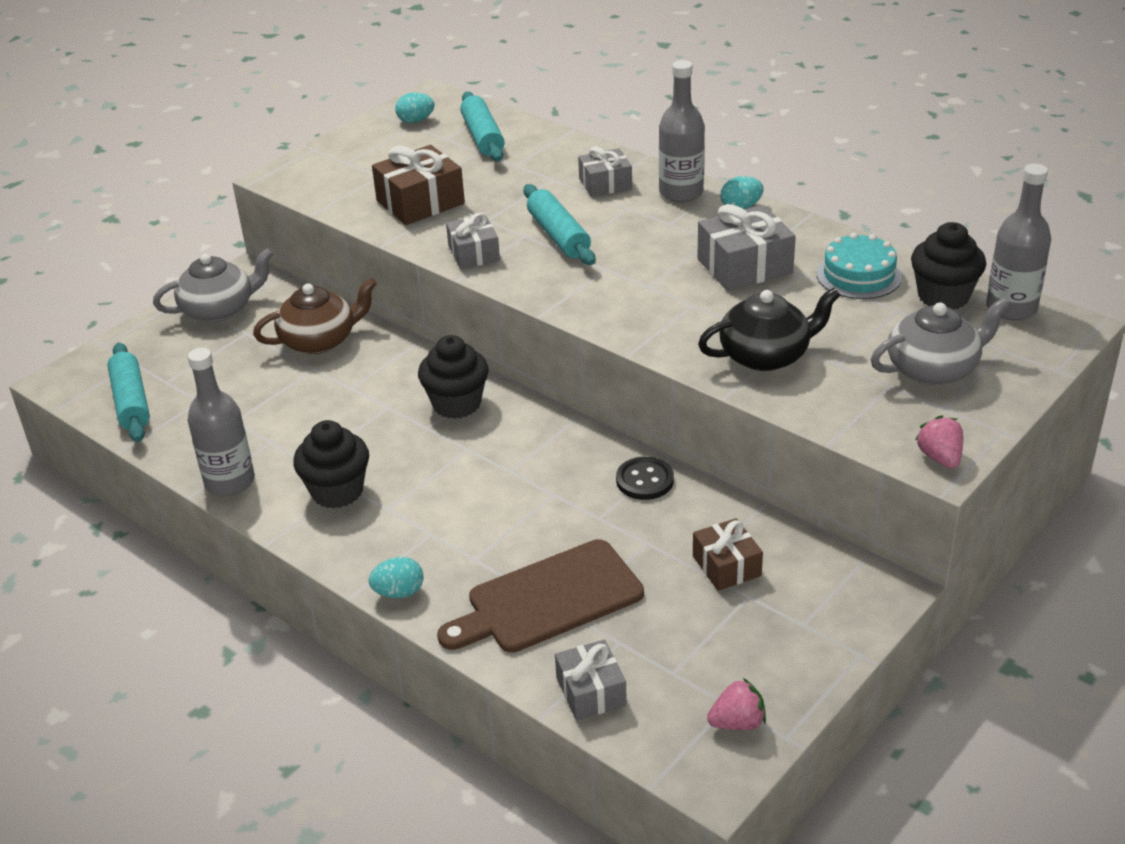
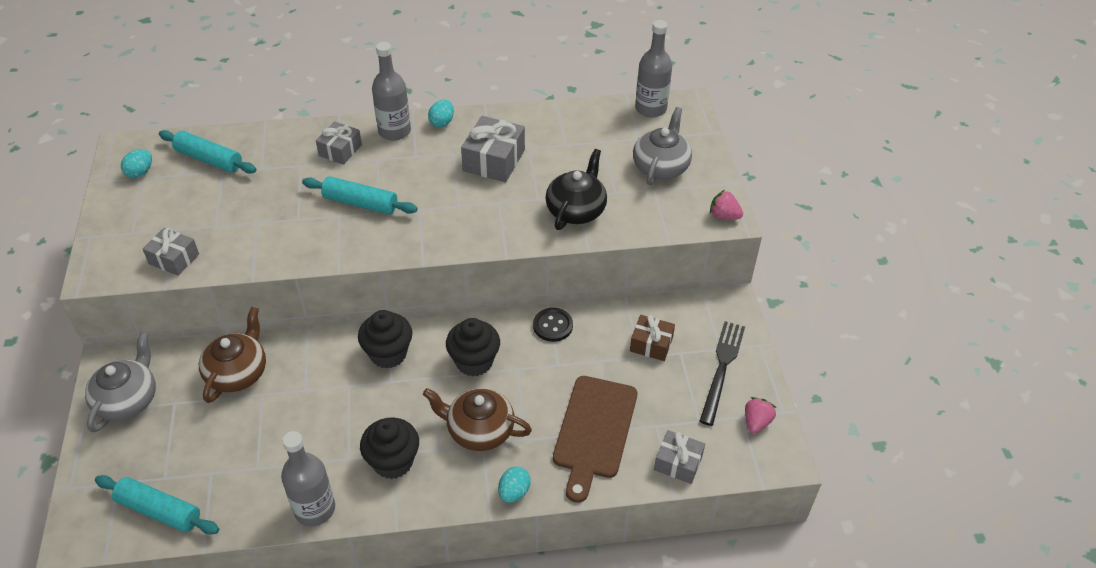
camera: 50 degrees left, 10 degrees up
brown gift [372,145,465,225] -> none
grey gift [446,213,500,269] -> grey gift moved to [143,228,199,276]
turquoise cake [816,233,902,299] -> none
black cupcake [911,222,986,309] -> black cupcake moved to [446,318,500,376]
none -> brown teapot [423,388,532,451]
none -> black fork [699,321,745,426]

